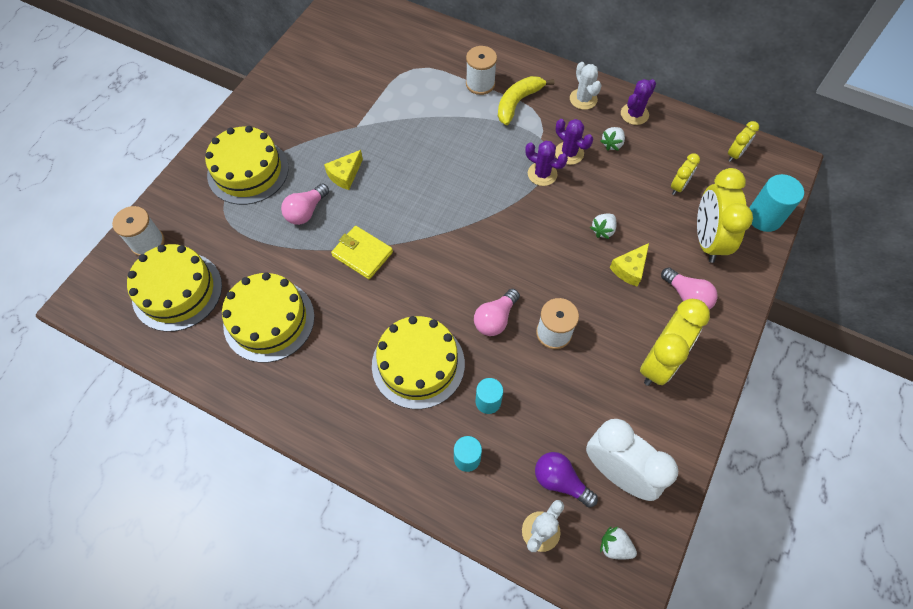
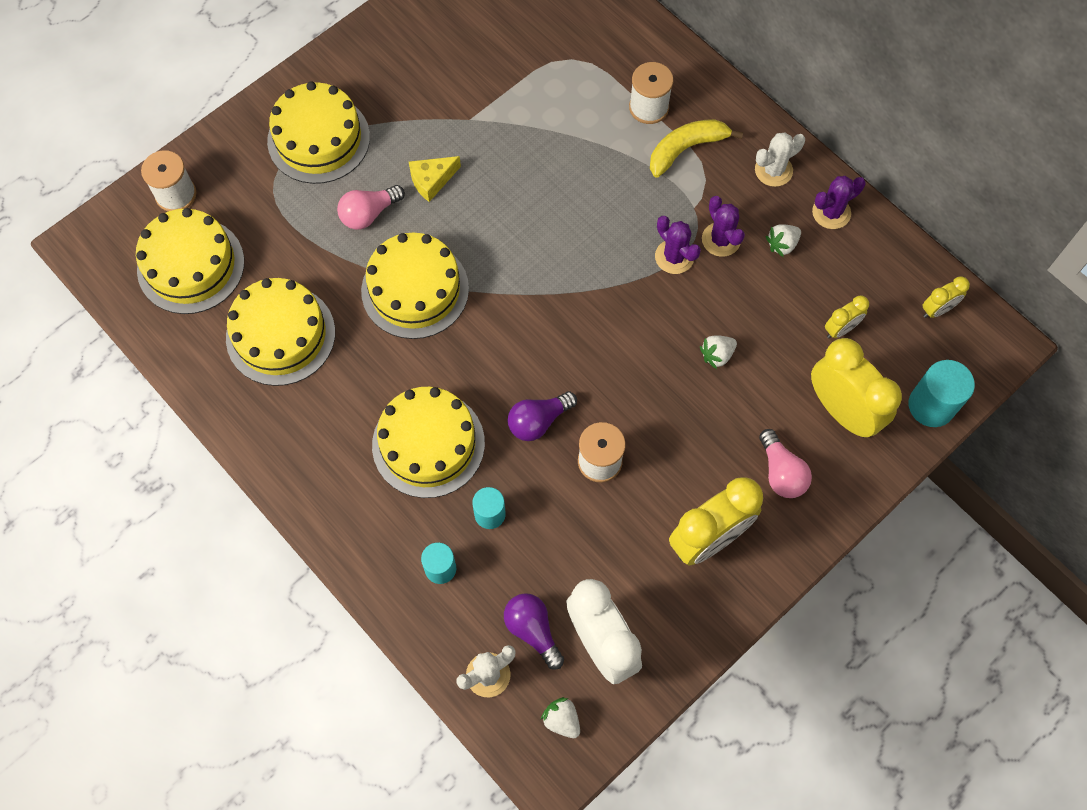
camera: 20 degrees right, 5 degrees up
yellow wallet [331,226,393,279] -> yellow cake [361,233,469,339]
pink light bulb [474,289,520,336] -> purple light bulb [508,391,577,441]
white cactus [570,62,601,110] -> white cactus turned 60 degrees clockwise [755,132,805,187]
yellow cheese [610,243,649,287] -> none
yellow clock [697,168,753,263] -> yellow clock turned 120 degrees clockwise [811,338,902,438]

